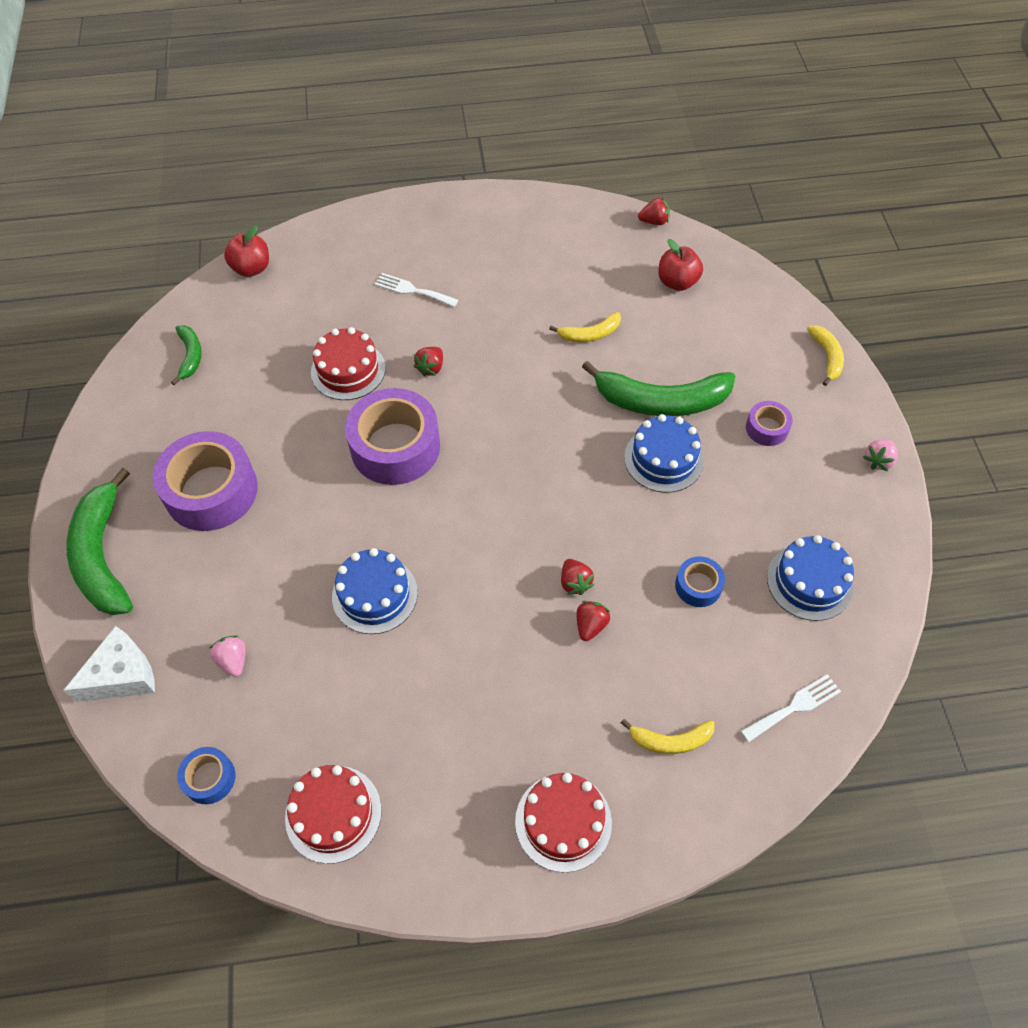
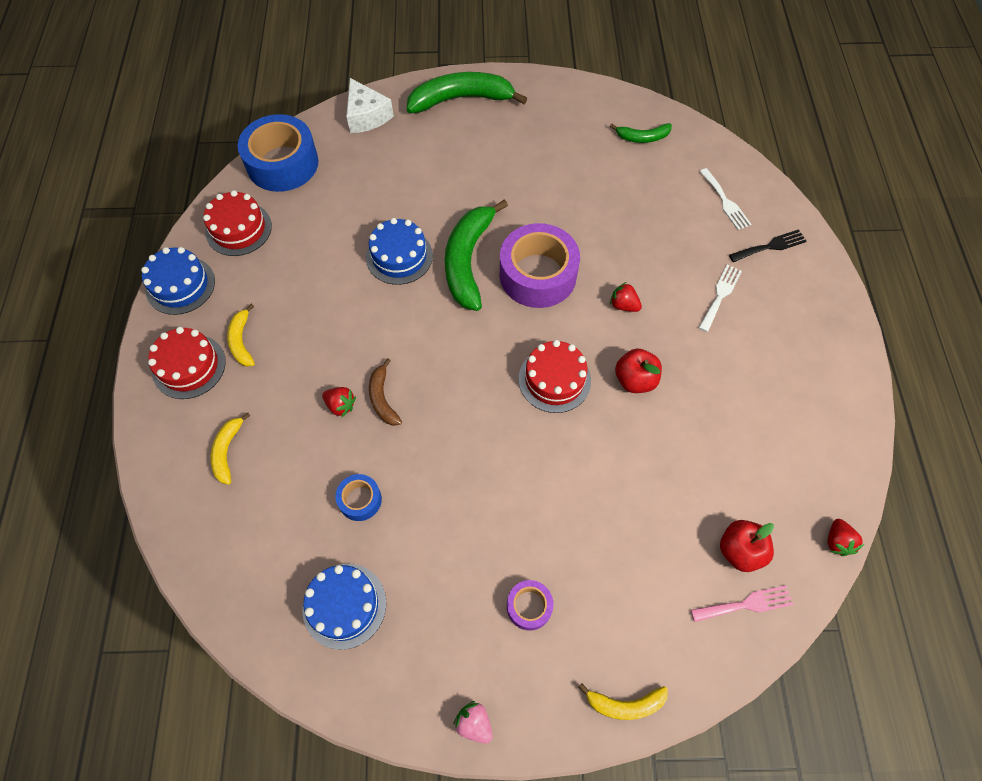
camera: 95 degrees right, 5 degrees up
purple tape [153,431,258,531] -> none
blue tape [177,747,235,804] -> blue tape [237,114,318,192], size x2.10
pink strawberry [209,635,245,677] -> none
red apple [224,225,269,277] -> red apple moved to [615,348,662,393]
red cake [311,327,386,400] -> red cake moved to [519,340,591,413]
yellow banana [549,312,621,342] -> yellow banana moved to [227,304,255,367]
red strawberry [561,559,594,595] -> brown banana [369,358,402,426]
green banana [582,361,735,416] -> green banana moved to [445,199,508,311]
blue cake [624,414,704,493] -> blue cake moved to [141,247,215,315]
white fork [741,674,841,742] -> white fork moved to [699,168,751,230]
none -> pink fork [691,585,794,622]
none -> black fork [729,229,807,262]

